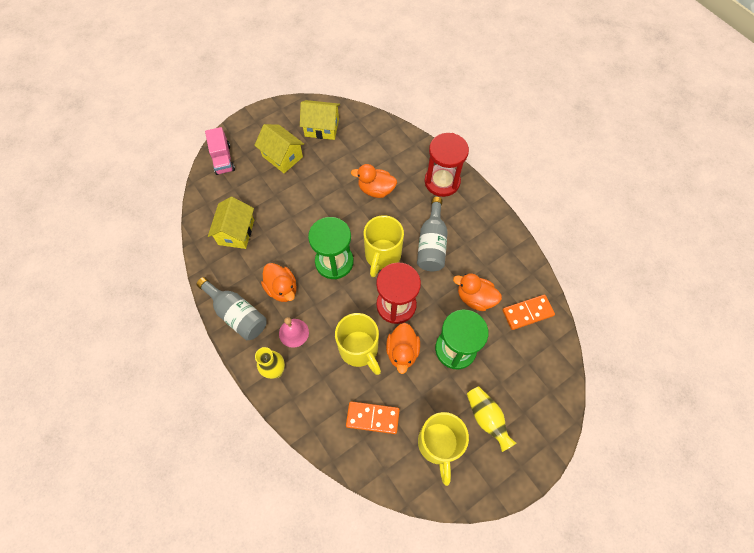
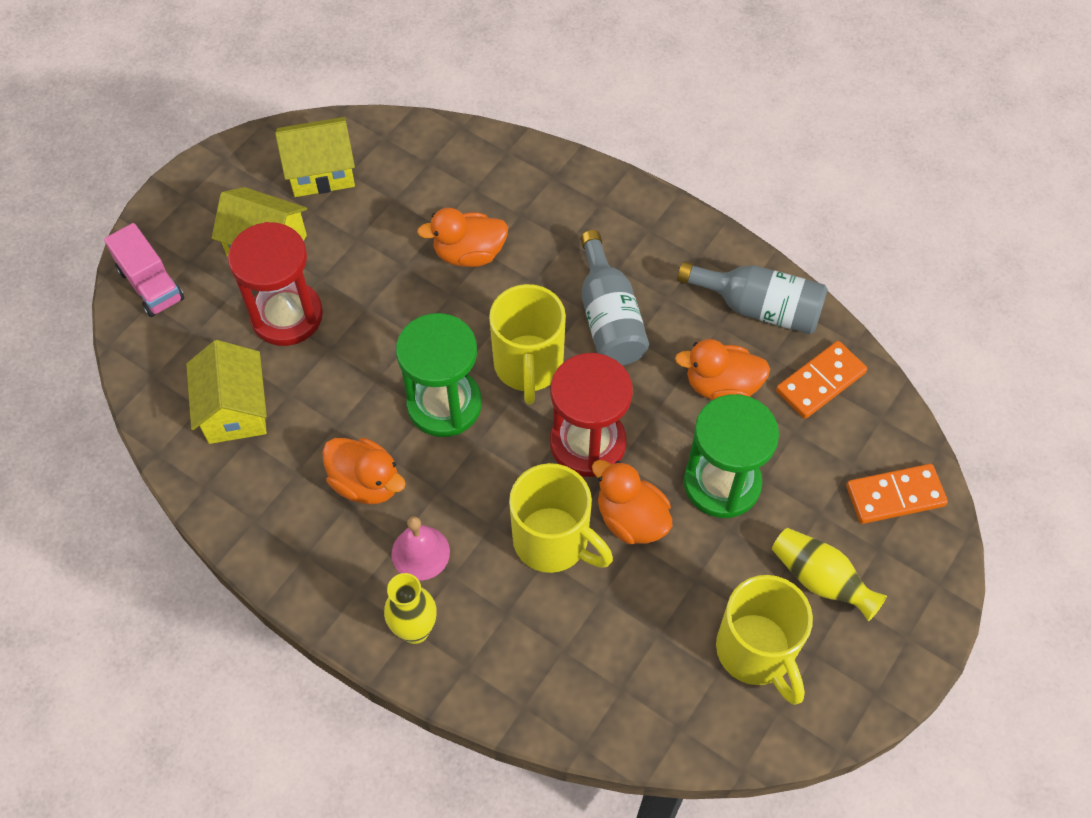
camera: 20 degrees left, 5 degrees down
grey bottle [196,277,267,340] -> grey bottle moved to [677,262,828,334]
orange domino [346,401,400,434] -> orange domino moved to [846,464,948,524]
orange duck [386,323,420,374] -> orange duck turned 150 degrees clockwise [592,460,672,544]
red hourglass [425,133,469,197] -> red hourglass moved to [228,222,323,346]

